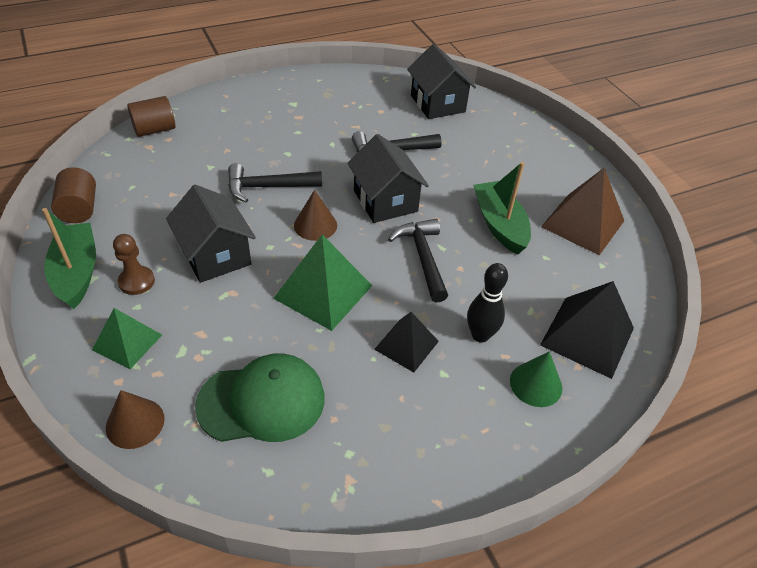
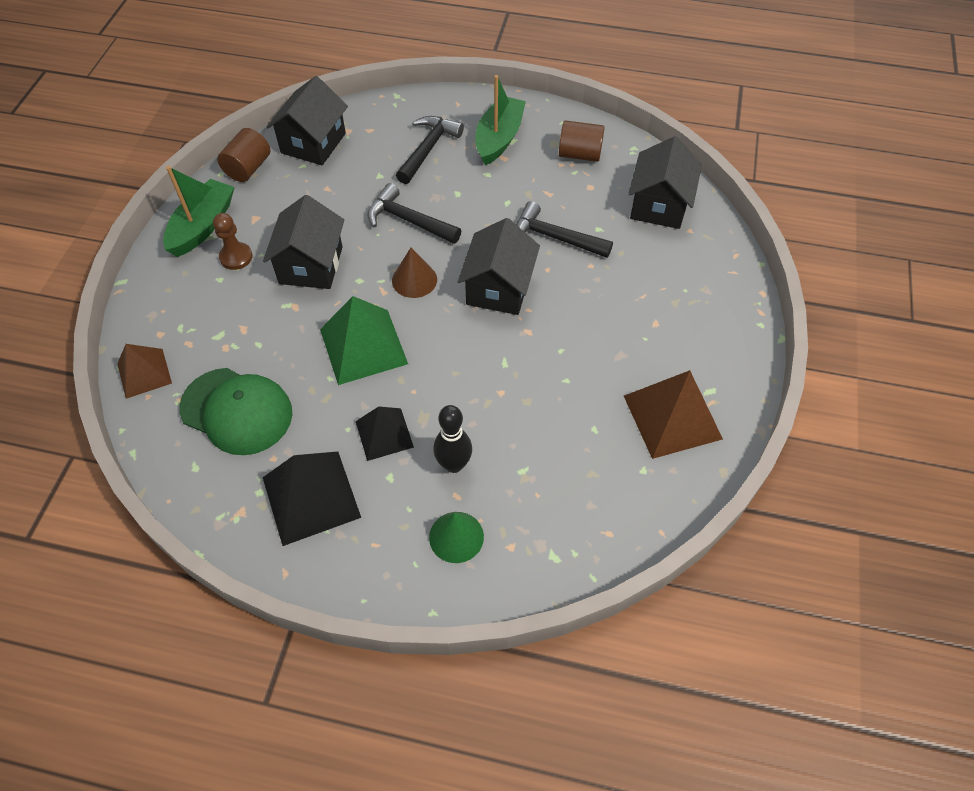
camera: 40 degrees right, 10 degrees up
green pyramid [92,308,162,369] -> none
brown cone [106,390,165,449] -> brown pyramid [117,344,172,399]
brown cylinder [127,96,175,137] -> brown cylinder moved to [559,120,605,162]
black hammer [388,219,448,302] -> black hammer moved to [396,116,464,184]
green boat [473,162,531,255] -> green boat moved to [476,75,526,165]
black pyramid [540,281,634,379] -> black pyramid moved to [263,452,361,546]
none -> black house [267,76,348,165]

